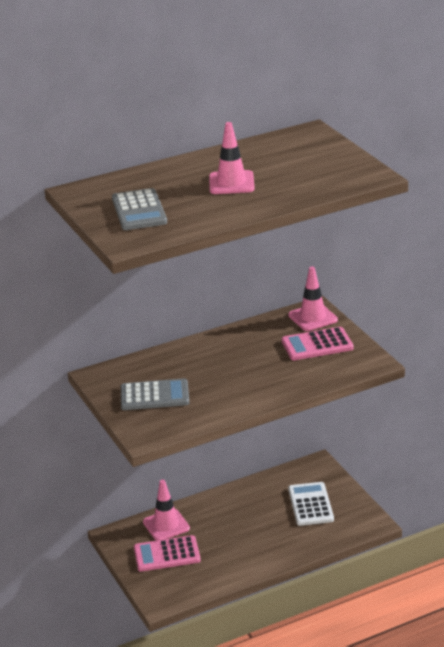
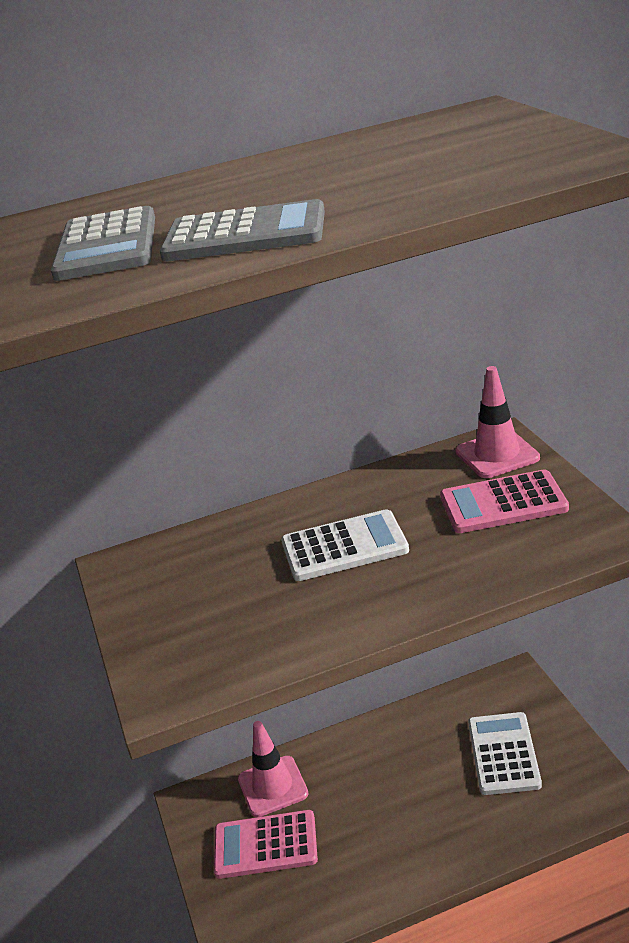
camera: 10 degrees right, 0 degrees up
grey calculator [121,378,189,410] -> grey calculator moved to [160,199,325,262]
pink traffic cone [209,122,255,194] -> none
none -> white calculator [281,509,409,581]

